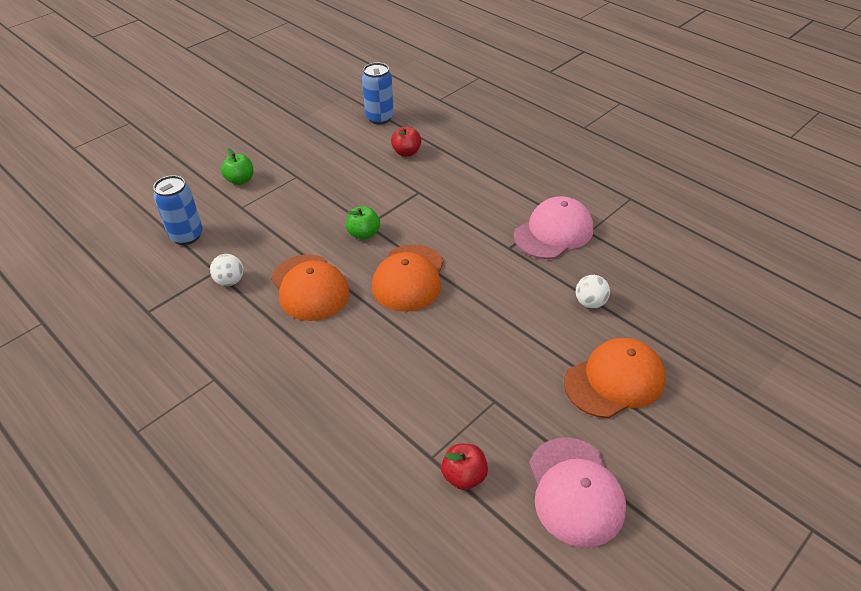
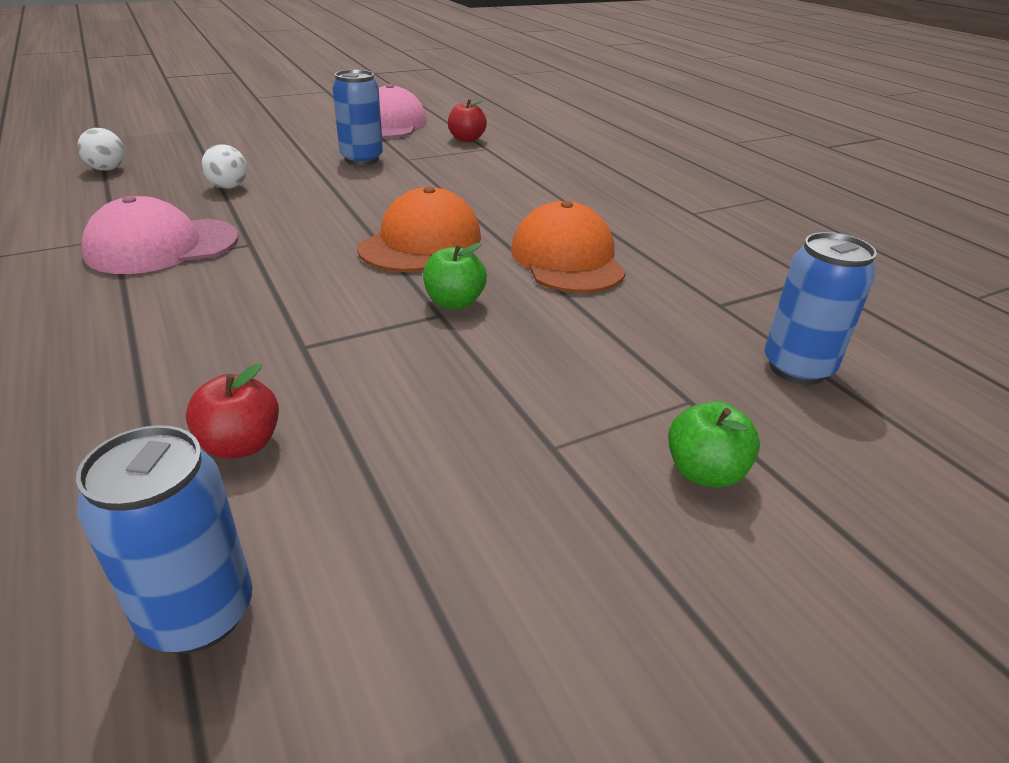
camera: 165 degrees left, 10 degrees down
white ball [210,254,244,286] -> white ball moved to [77,128,125,171]
orange cap [564,338,665,418] -> none
none -> blue can [333,70,383,165]

